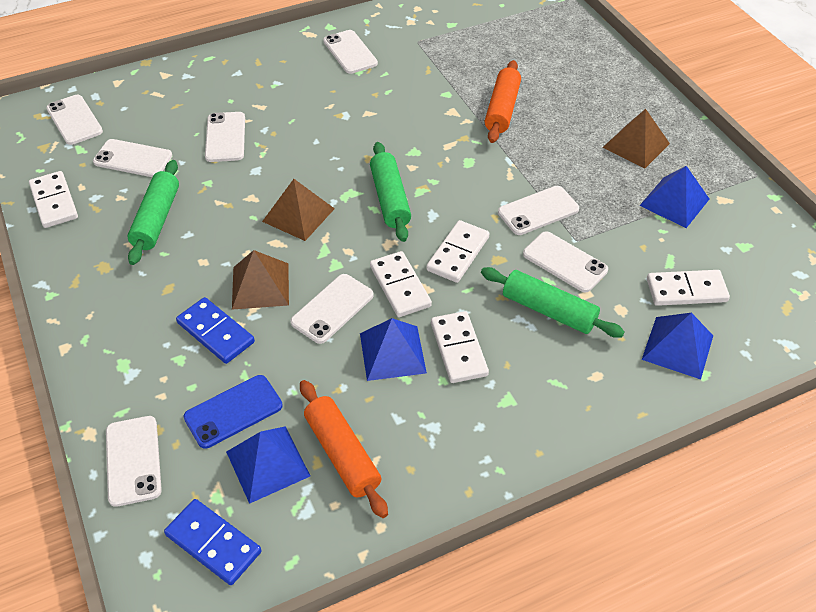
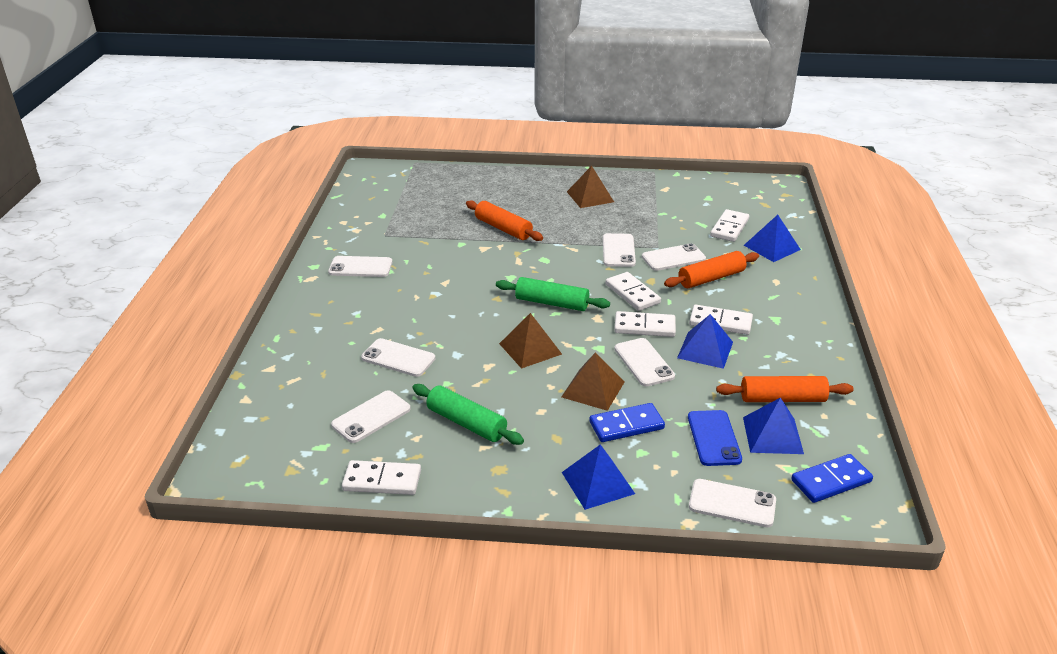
camera: 60 degrees left, 15 degrees down
white phone [46,95,103,145] -> none
green rolling pin [481,267,625,338] -> orange rolling pin [664,251,759,288]
blue pyramid [639,166,709,228] -> blue pyramid moved to [562,444,635,510]

